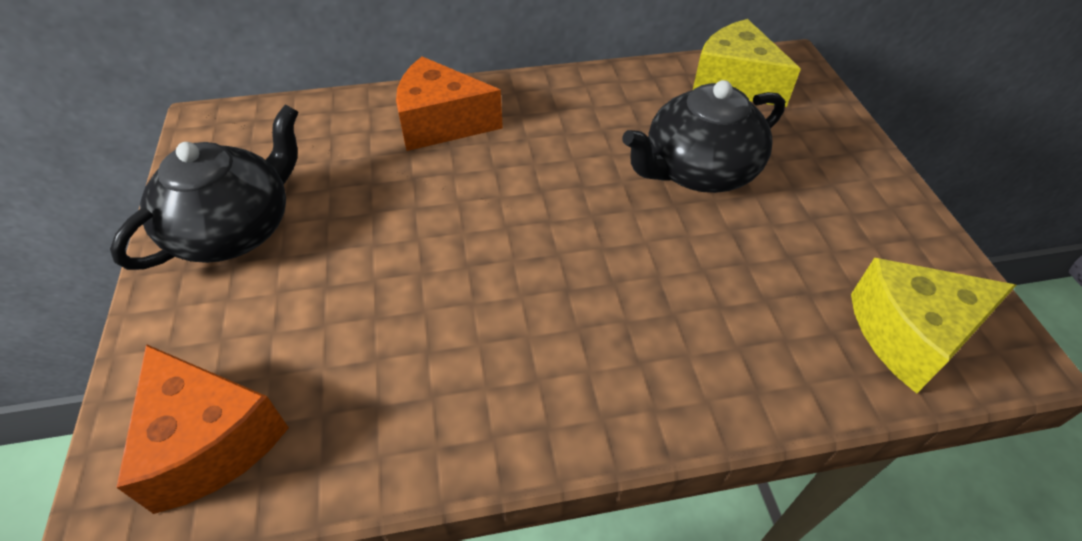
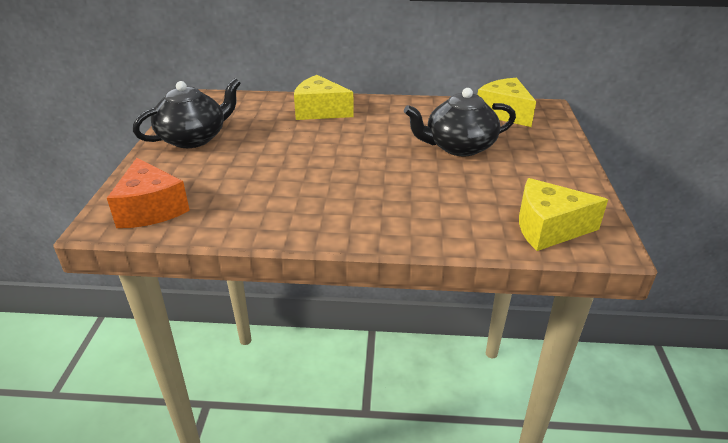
camera: 15 degrees right, 15 degrees down
orange cheese [396,57,503,151] -> yellow cheese [294,75,354,120]

